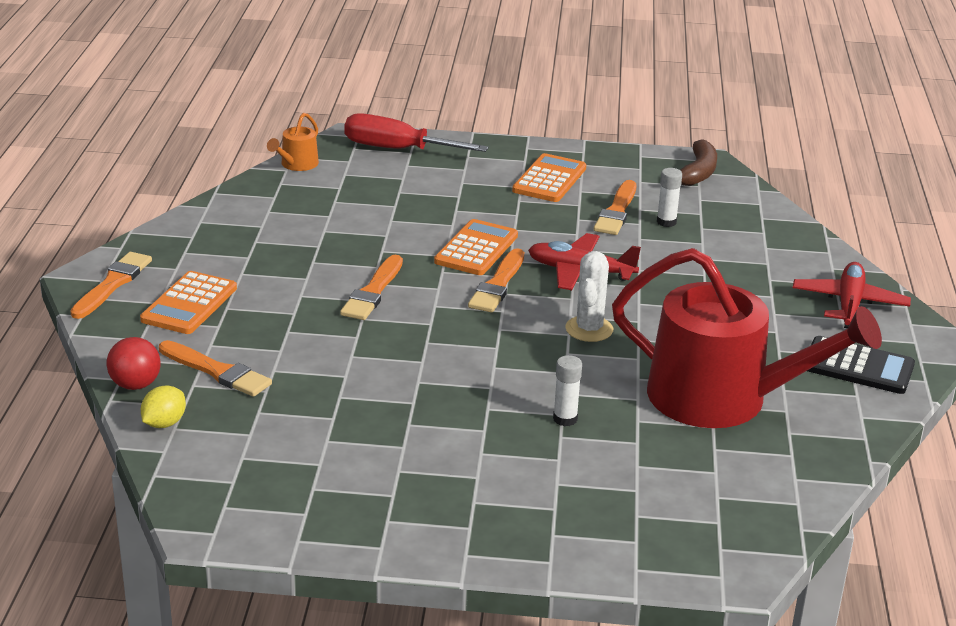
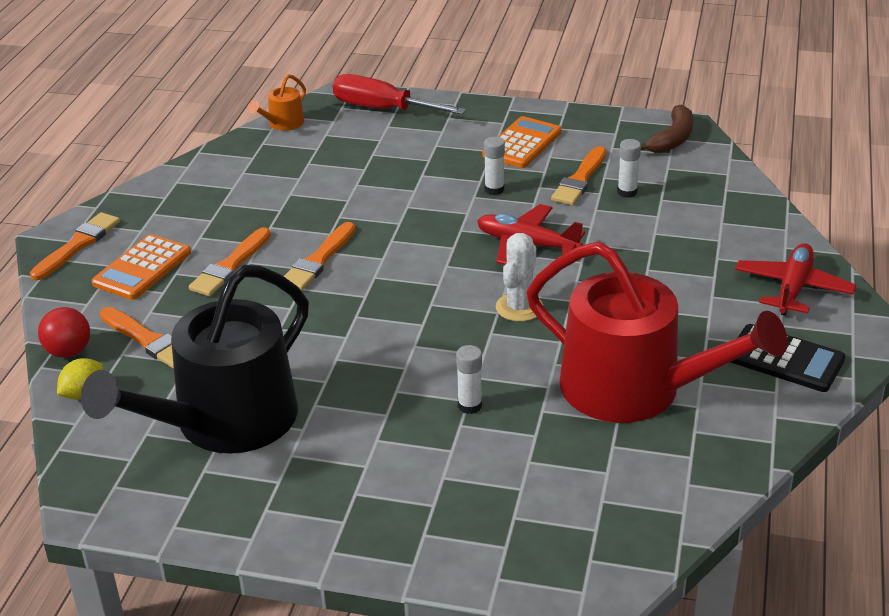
camera: 10 degrees right, 5 degrees up
orange calculator [434,219,518,275] -> none
orange brush [468,248,524,313] -> orange brush moved to [189,227,271,296]
none -> black watering can [81,265,309,454]
none -> white glue stick [484,137,505,195]

